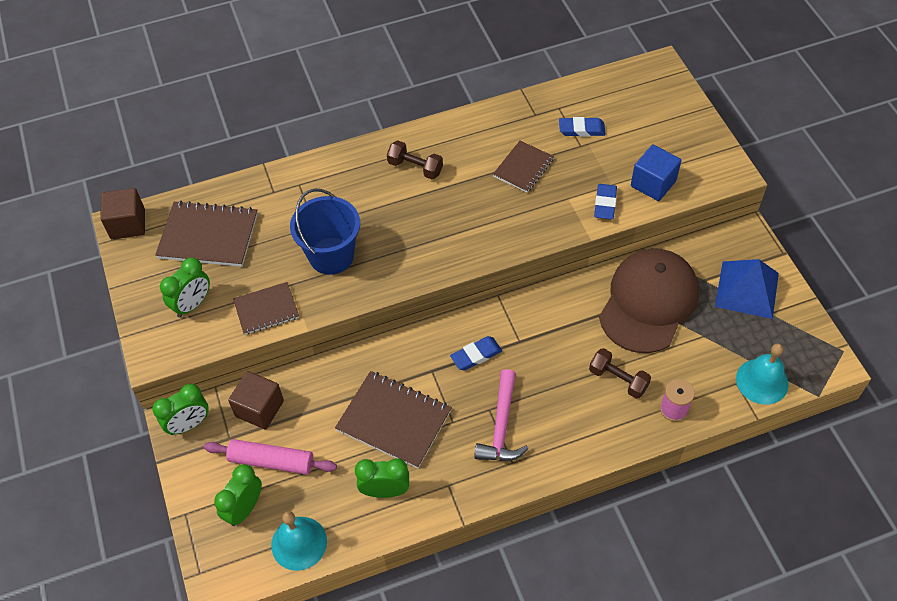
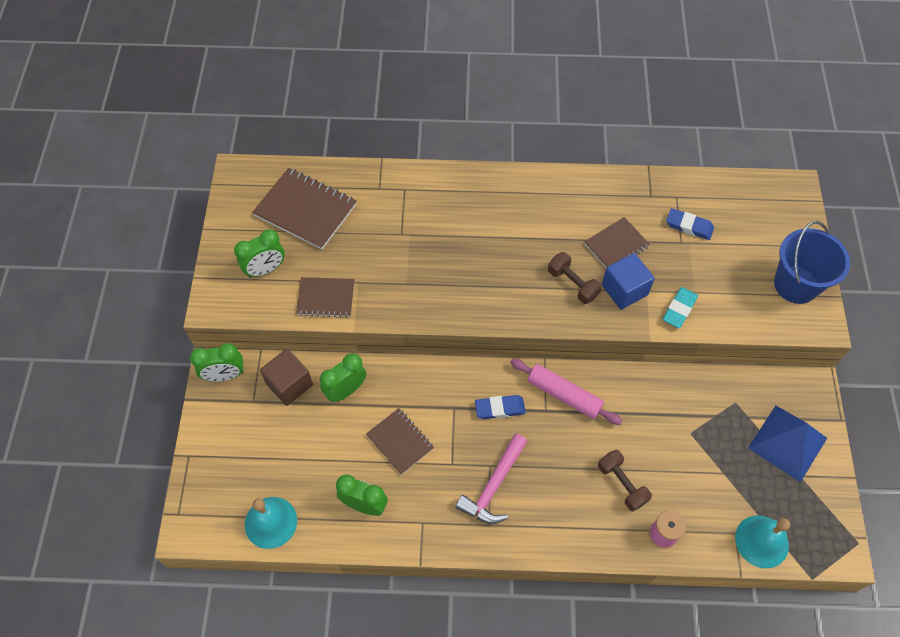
camera: 20 degrees right, 5 degrees up
brown cube [100,188,145,239] -> none
pink rolling pin [204,439,337,474] -> pink rolling pin moved to [510,359,622,425]
green clock [214,464,262,526] -> green clock moved to [320,353,366,402]
blue bucket [290,189,360,275] -> blue bucket moved to [774,221,850,304]
brown notebook [335,371,452,468] -> brown notebook [366,408,434,475], size x0.62
brown dumbbell [387,140,443,179] -> brown dumbbell moved to [548,252,602,304]
blue eraser [594,184,617,220] -> turquoise eraser [663,287,698,328]
brown cap [599,248,699,353] -> none
blue cube [631,144,681,201] -> blue cube moved to [602,253,655,309]

